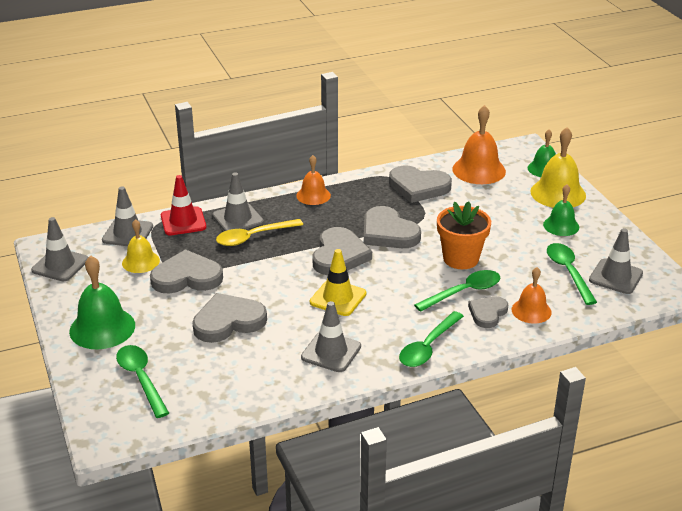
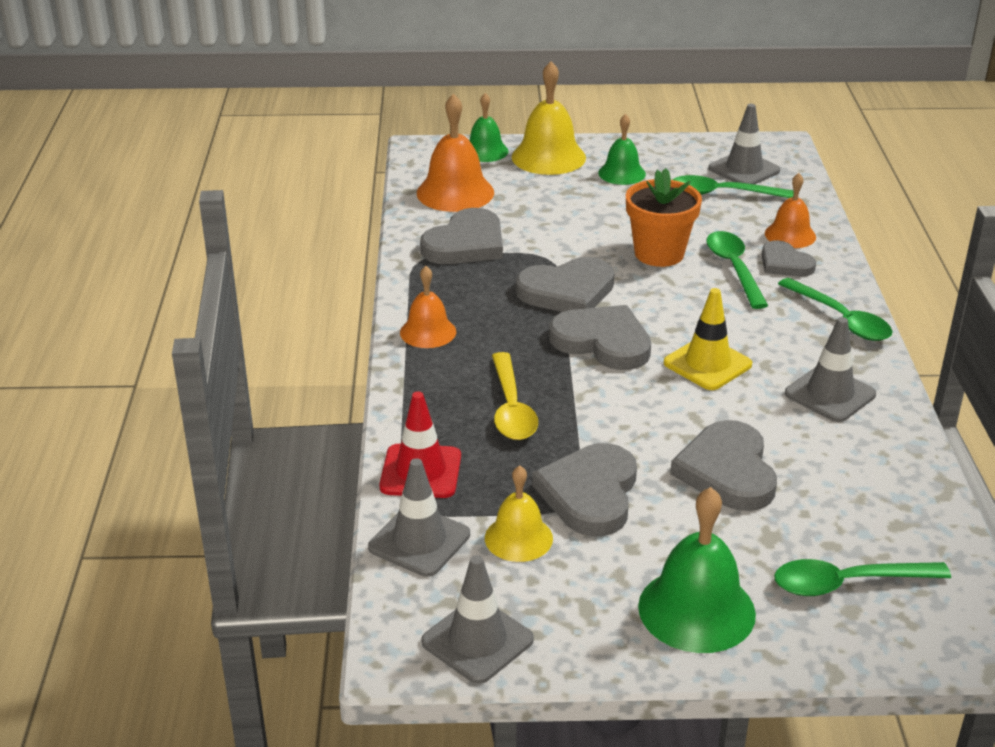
camera: 70 degrees left, 0 degrees up
grey traffic cone [213,172,264,231] -> none

